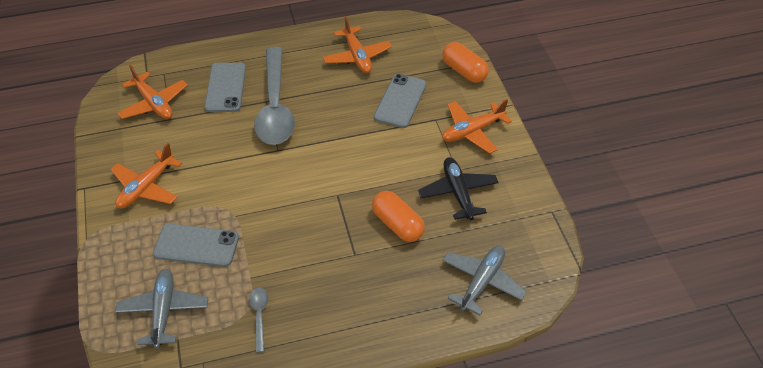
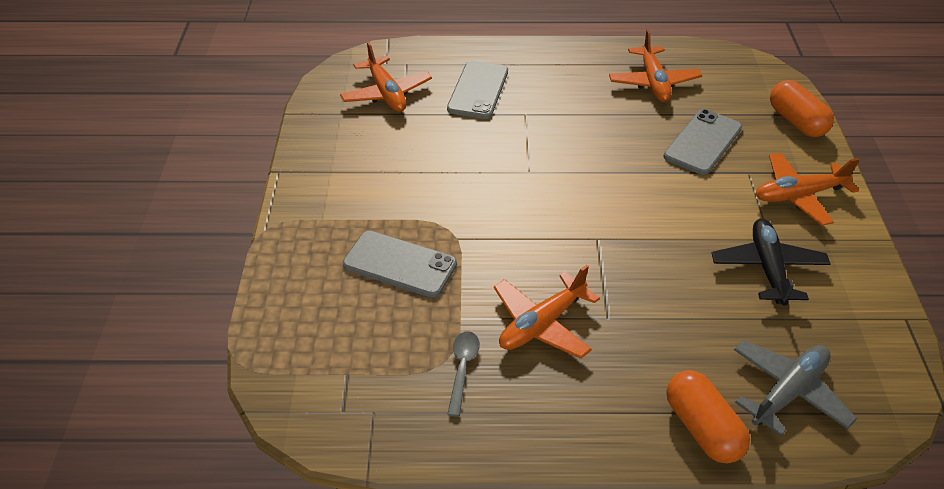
camera: 15 degrees right, 5 degrees down
orange plane [111,143,182,208] -> orange plane moved to [494,265,600,359]
grey plane [115,269,208,349] -> none
grey spoon [254,47,295,145] -> none
orange capsule [372,191,425,242] -> orange capsule moved to [667,370,750,464]

